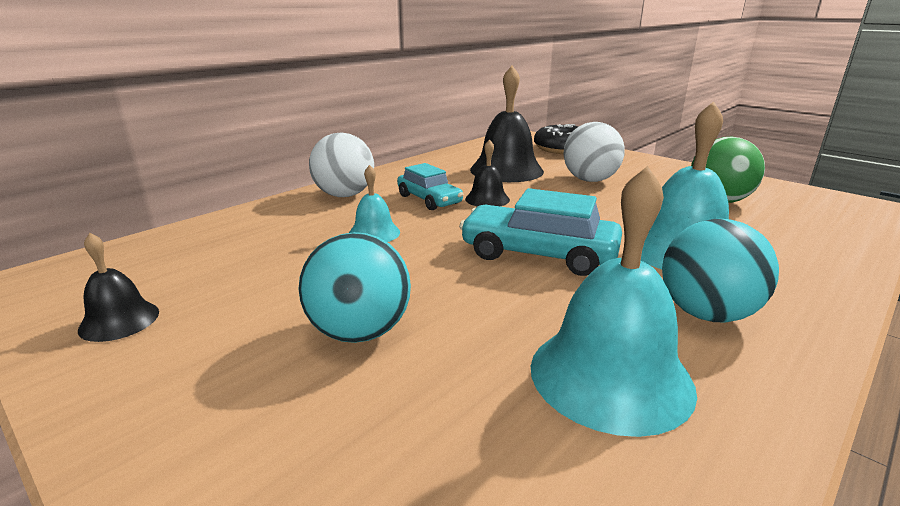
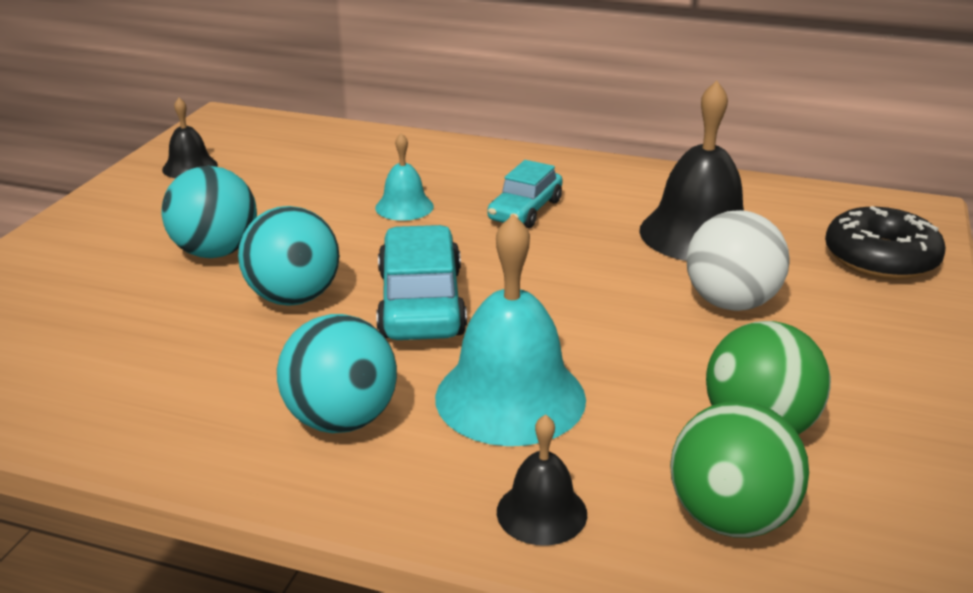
camera: 65 degrees right, 5 degrees up
white ball [309,133,374,197] -> none
black bell [465,139,510,207] -> black bell moved to [497,414,587,546]
turquoise bell [531,166,697,437] -> none
none -> turquoise ball [238,206,340,306]
none -> green ball [670,401,809,538]

